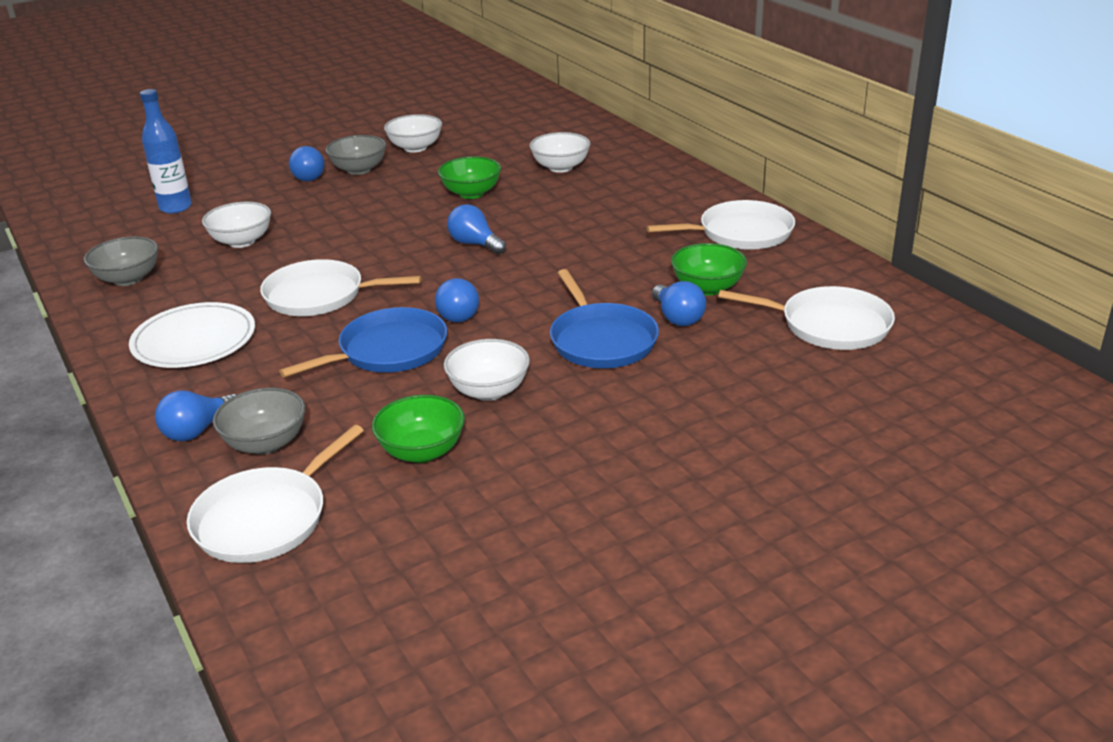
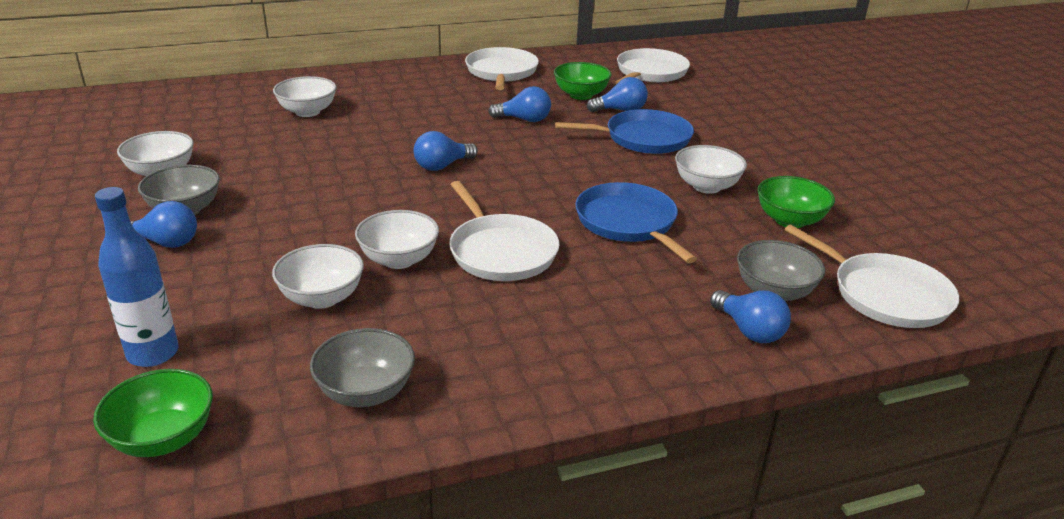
camera: 80 degrees left, 0 degrees up
white plate [129,302,255,368] -> none
white pan [260,259,422,316] -> white pan turned 45 degrees counterclockwise [449,181,560,281]
blue light bulb [435,278,479,322] -> blue light bulb moved to [488,86,551,122]
green bowl [438,156,501,199] -> green bowl moved to [93,369,213,457]
none -> white bowl [355,210,439,269]

